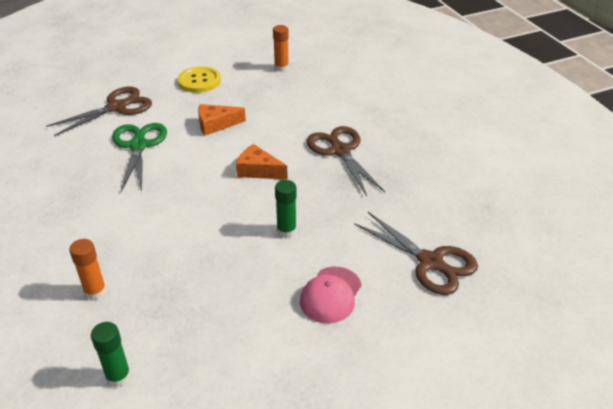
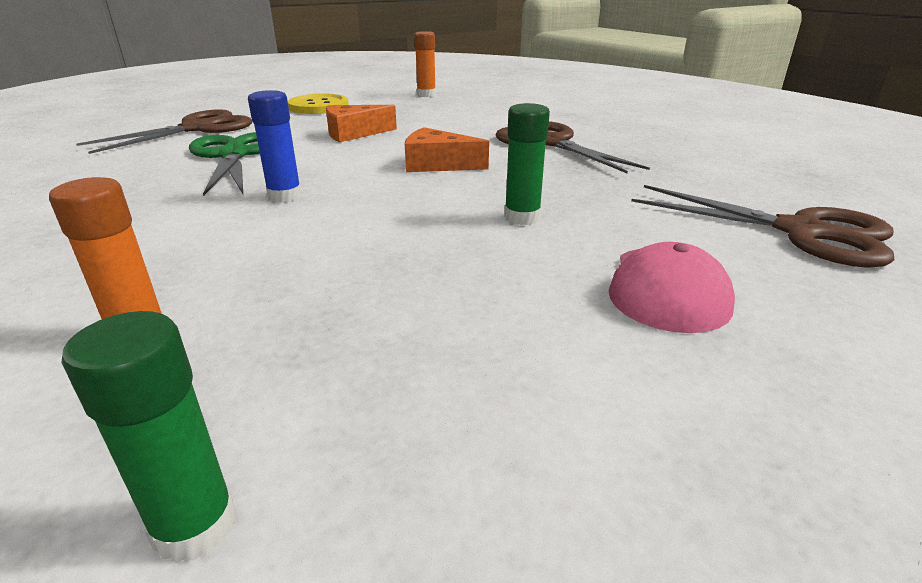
camera: 10 degrees left, 10 degrees down
none -> blue glue stick [248,90,302,203]

